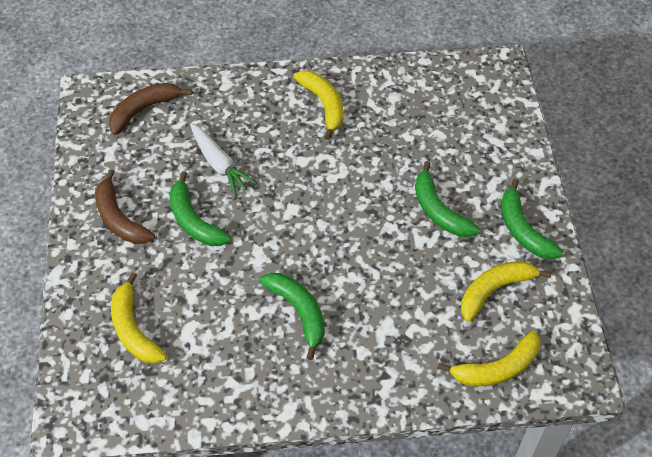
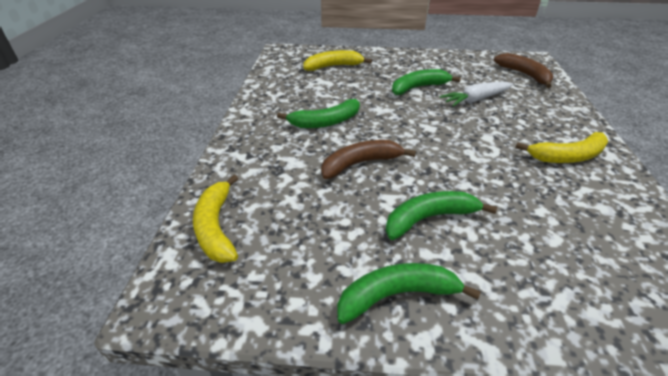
camera: 100 degrees right, 15 degrees down
brown banana [95,169,155,244] -> brown banana moved to [321,140,416,179]
yellow banana [461,261,552,322] -> none

